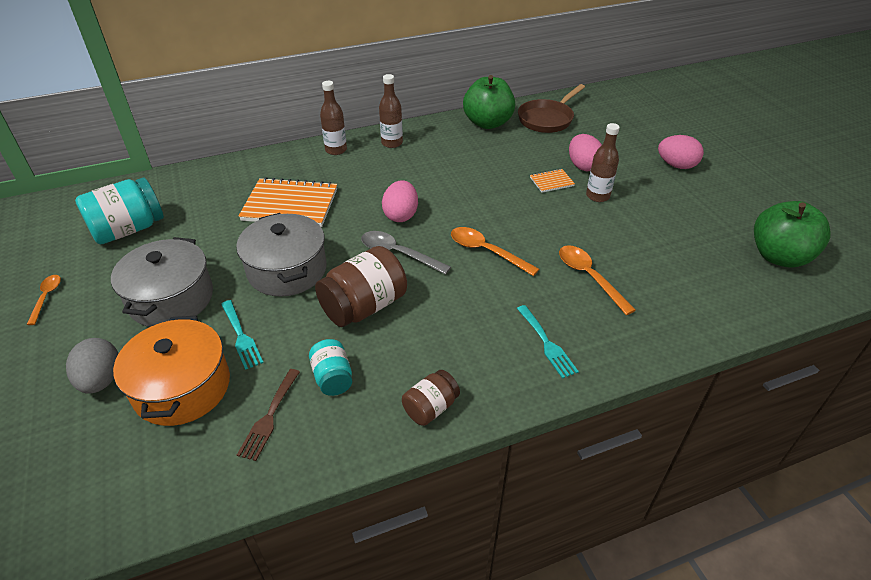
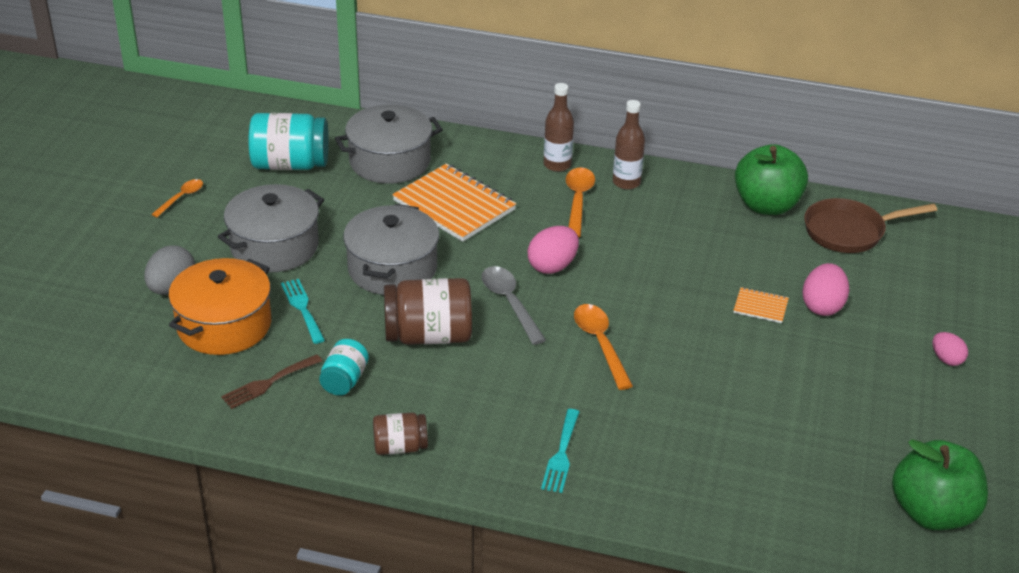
camera: 35 degrees right, 5 degrees down
turquoise fork [221,300,263,370] -> turquoise fork turned 150 degrees clockwise [281,279,325,344]
orange spoon [559,245,636,315] -> orange spoon moved to [566,168,595,237]
brown bottle [586,123,620,202] -> none
pink egg [658,135,704,169] -> pink egg [932,332,968,366], size x0.63
none -> grey pot [335,104,443,184]

